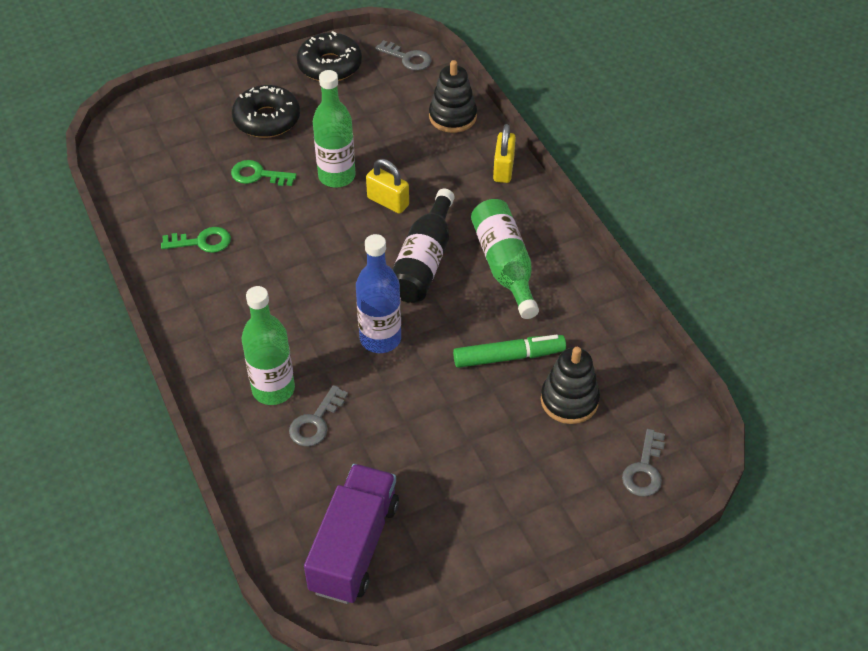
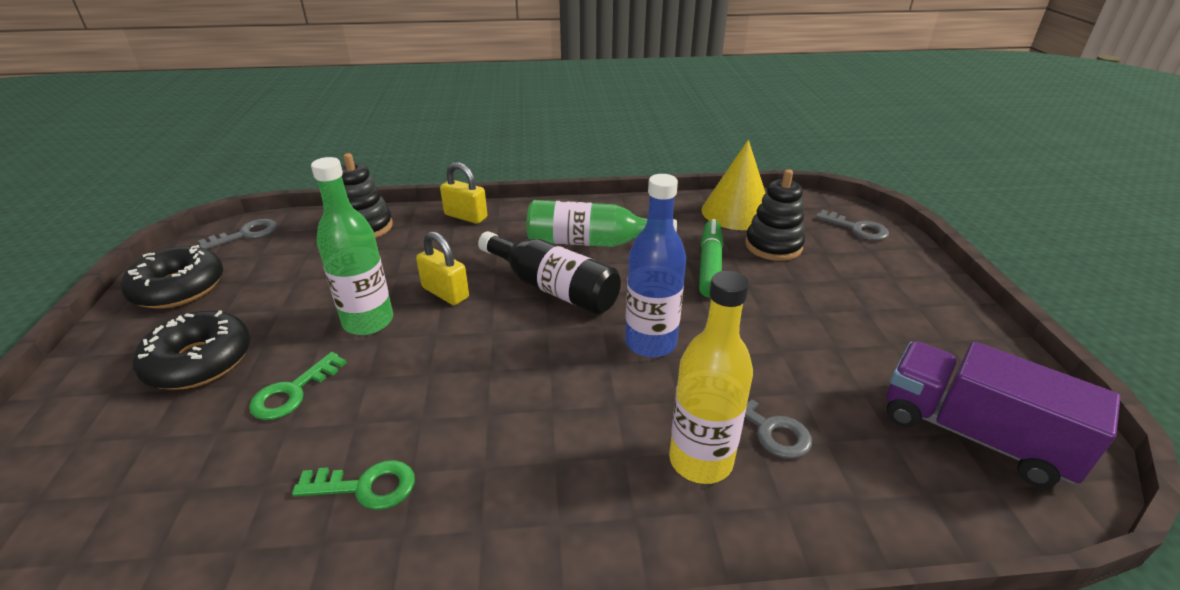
camera: 70 degrees left, 15 degrees down
green key [161,227,231,253] -> green key turned 75 degrees clockwise [292,460,415,510]
green bottle [242,286,295,405] -> yellow bottle [669,271,753,484]
yellow padlock [366,159,409,214] -> yellow padlock turned 75 degrees clockwise [416,231,469,305]
none -> yellow cone [702,140,766,230]

